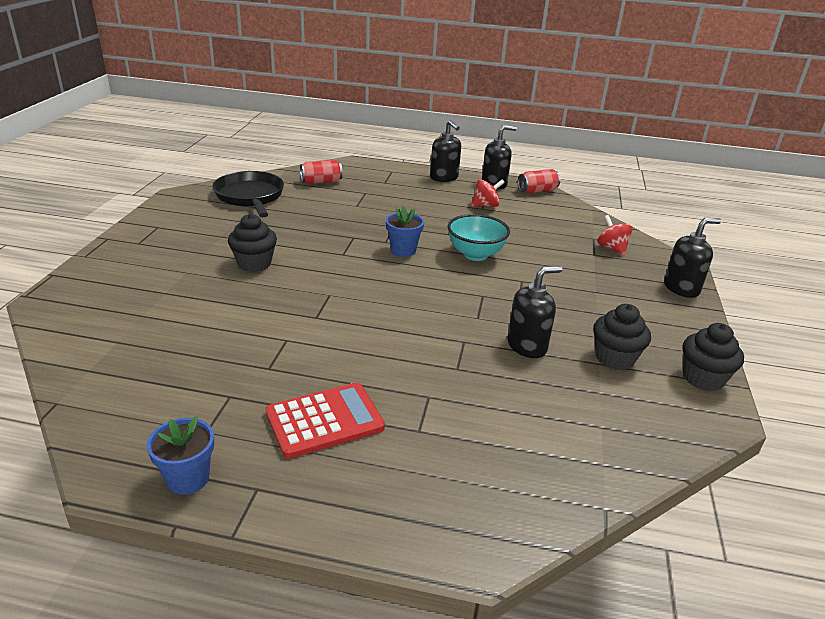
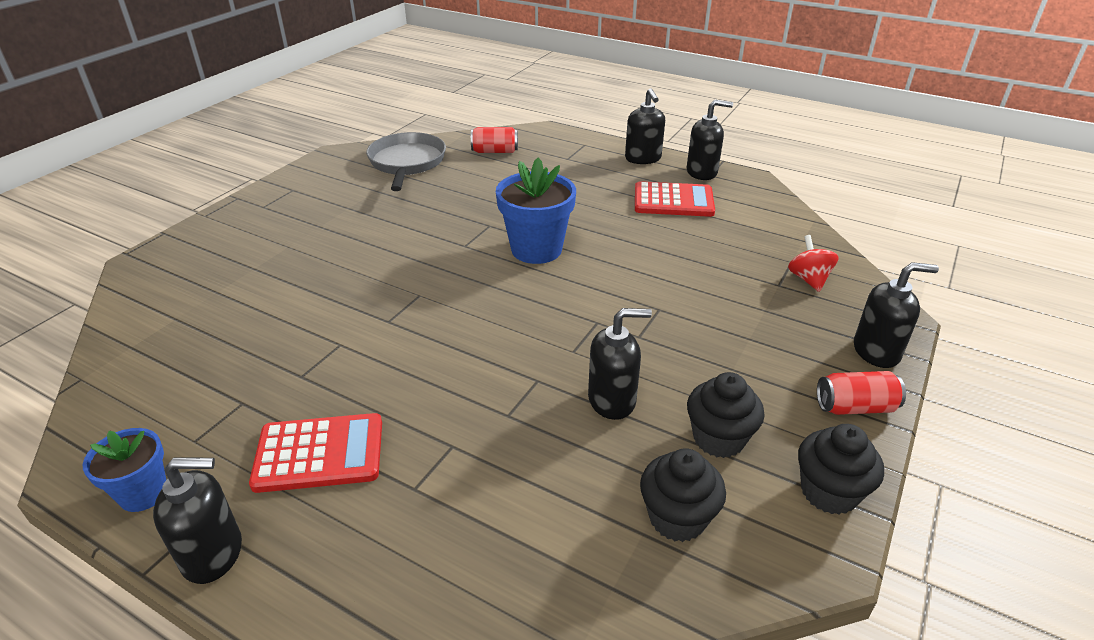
camera: 20 degrees right, 5 degrees up
black pan [212,171,284,217] -> grey pan [366,132,446,191]
black cupcake [228,214,277,272] -> black cupcake moved to [640,448,726,542]
blue flower pot [386,206,424,257] -> blue flower pot [496,158,576,264], size x1.68
turquoise bowl [448,214,510,261] -> none
red spinning top [471,179,505,207] -> red calculator [635,181,715,217]
red can [517,169,560,193] -> red can moved to [817,371,906,415]
none -> black soap dispenser [153,457,242,584]

